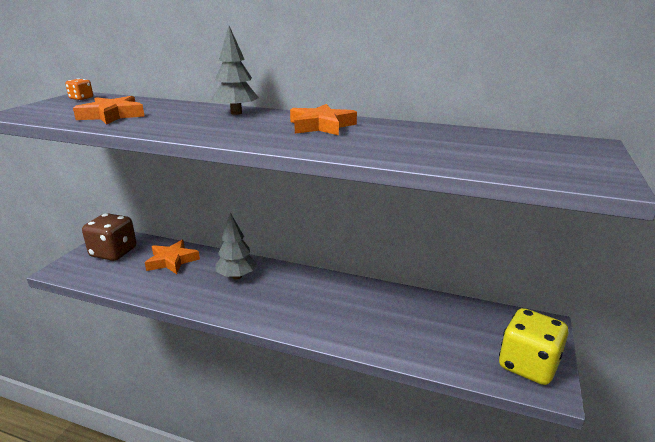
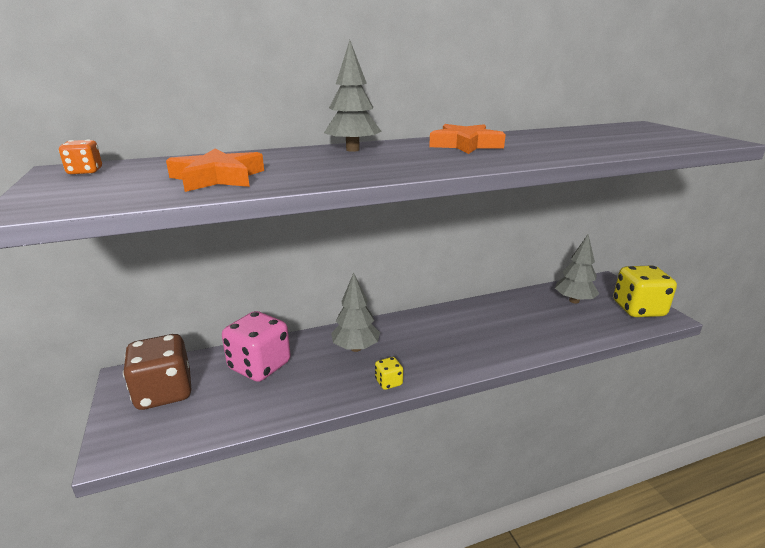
camera: 40 degrees left, 0 degrees up
orange star [145,240,200,274] -> pink dice [222,311,291,382]
none -> yellow dice [375,357,403,390]
none -> grey tree [555,234,599,303]

